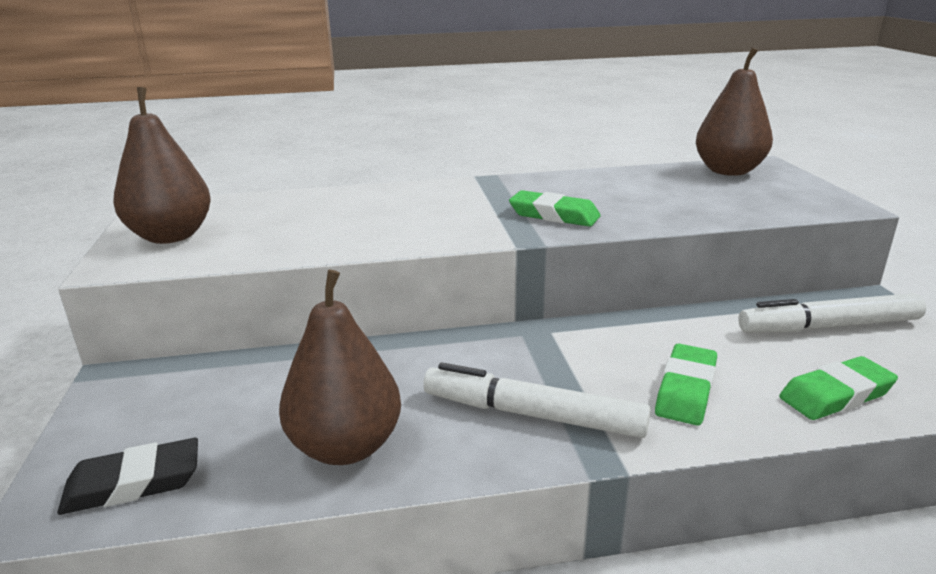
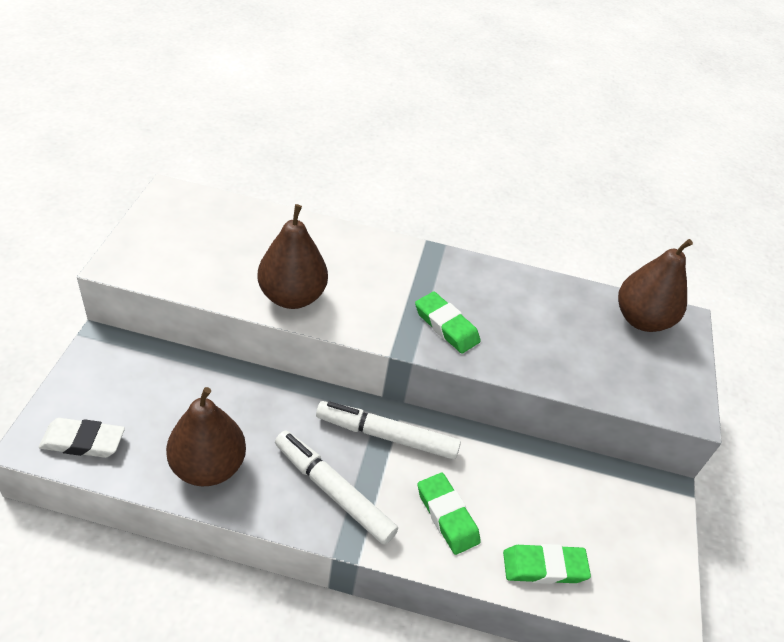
camera: 15 degrees right, 20 degrees up
black eraser [57,438,198,515] -> white eraser [39,418,125,458]
brown pear [113,87,211,244] -> brown pear moved to [258,204,328,309]
green eraser [655,344,717,426] -> green eraser turned 75 degrees counterclockwise [418,473,481,555]
white marker [738,293,926,333] -> white marker moved to [316,401,461,460]

